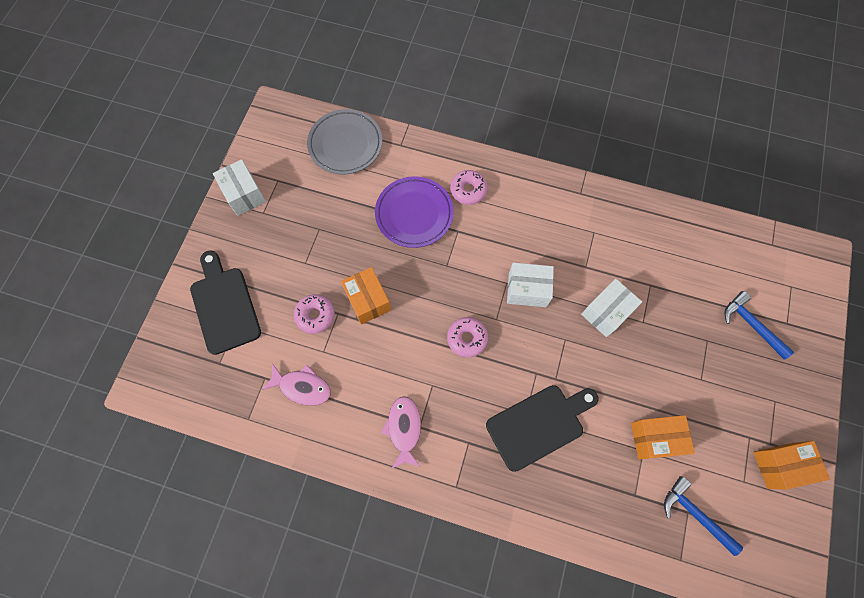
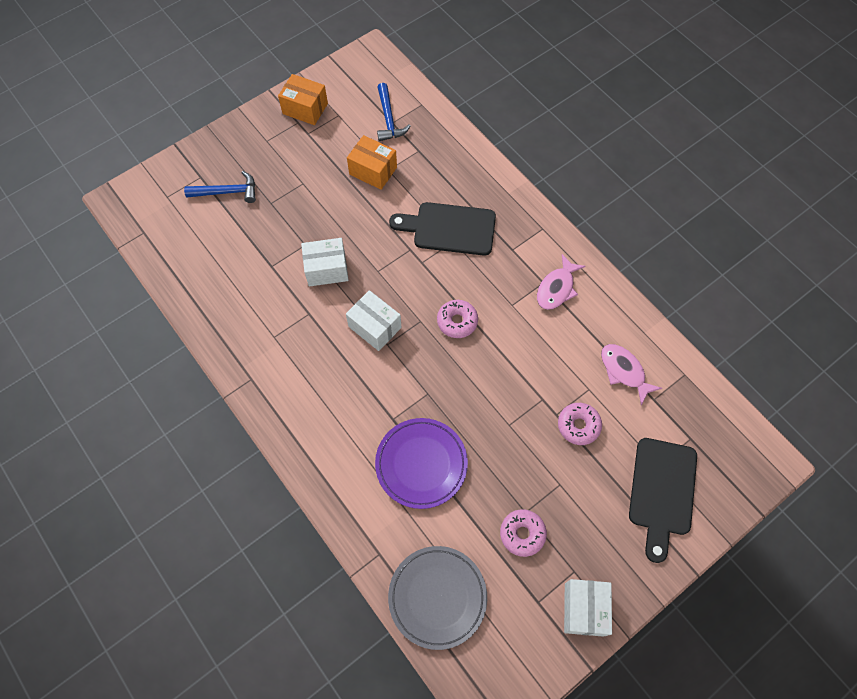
camera: 145 degrees left, 5 degrees down
orange box [341,267,391,325] -> none
pink donut [450,170,488,205] -> pink donut moved to [500,509,547,557]
blue hammer [724,291,794,359] -> blue hammer turned 90 degrees counterclockwise [184,171,256,203]

